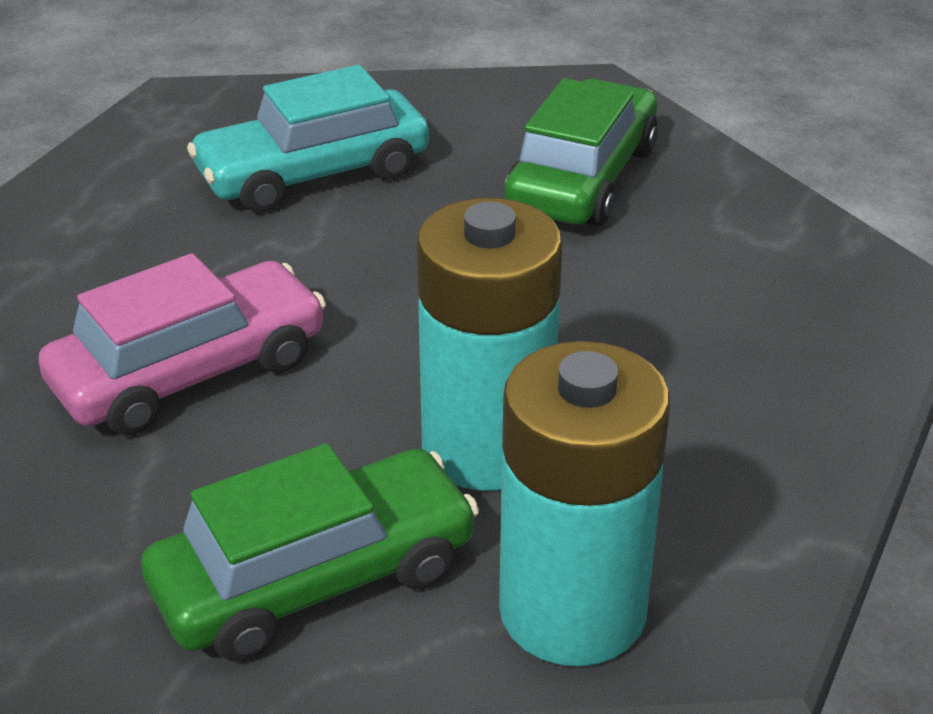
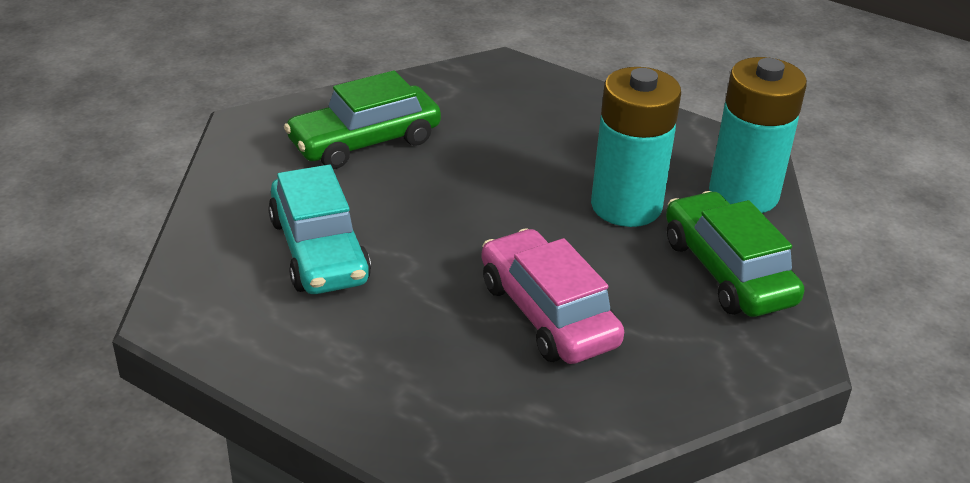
camera: 85 degrees left, 0 degrees up
green car [505,78,658,226] -> green car turned 60 degrees counterclockwise [284,70,441,169]

